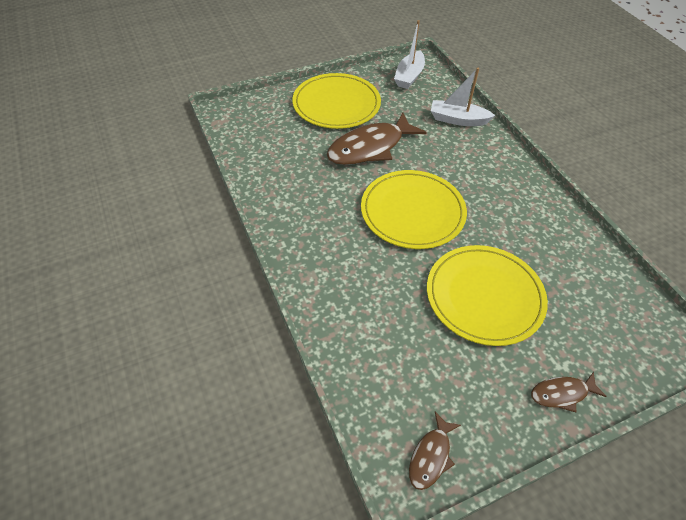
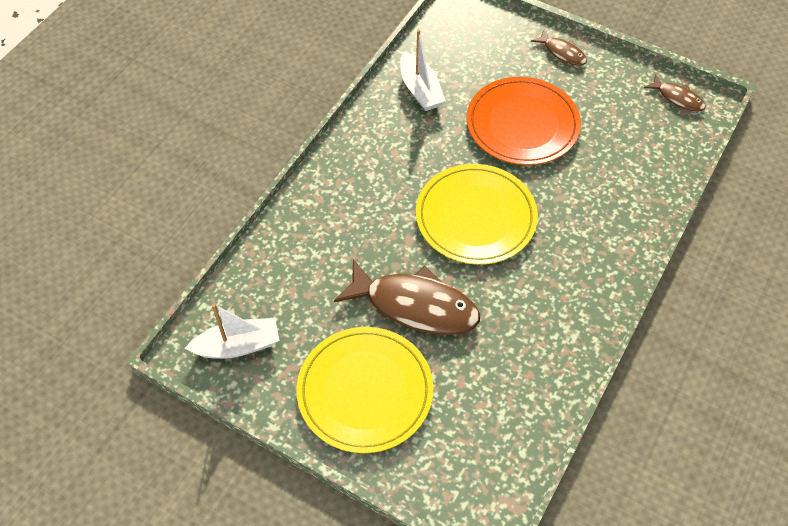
camera: 125 degrees left, 5 degrees up
brown fish [409,412,461,490] -> brown fish turned 45 degrees clockwise [644,74,706,112]
yellow plate [427,245,548,346] -> orange plate [466,77,581,165]
white boat [431,68,495,126] -> white boat moved to [400,29,446,111]

